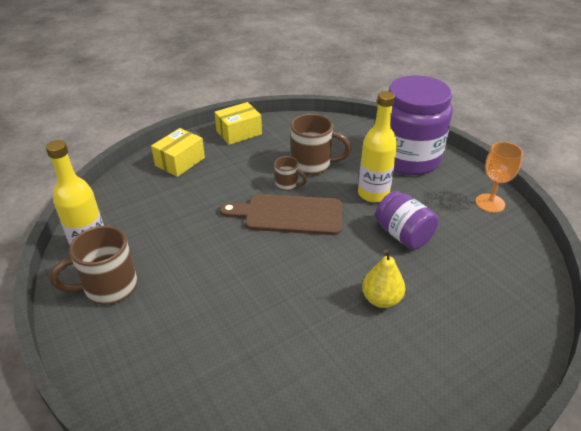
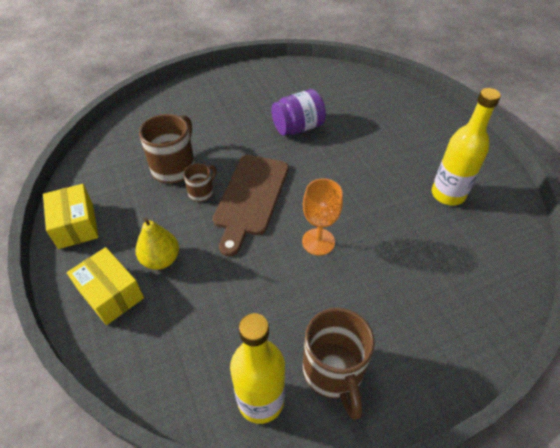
camera: 80 degrees left, 10 degrees up
yellow bottle [358,91,397,202] -> yellow bottle moved to [432,88,501,206]
yellow pear [362,249,405,308] -> yellow pear moved to [136,217,179,270]
purple jar [389,75,453,175] -> none
orange goblet [476,142,523,213] -> orange goblet moved to [302,179,343,255]

